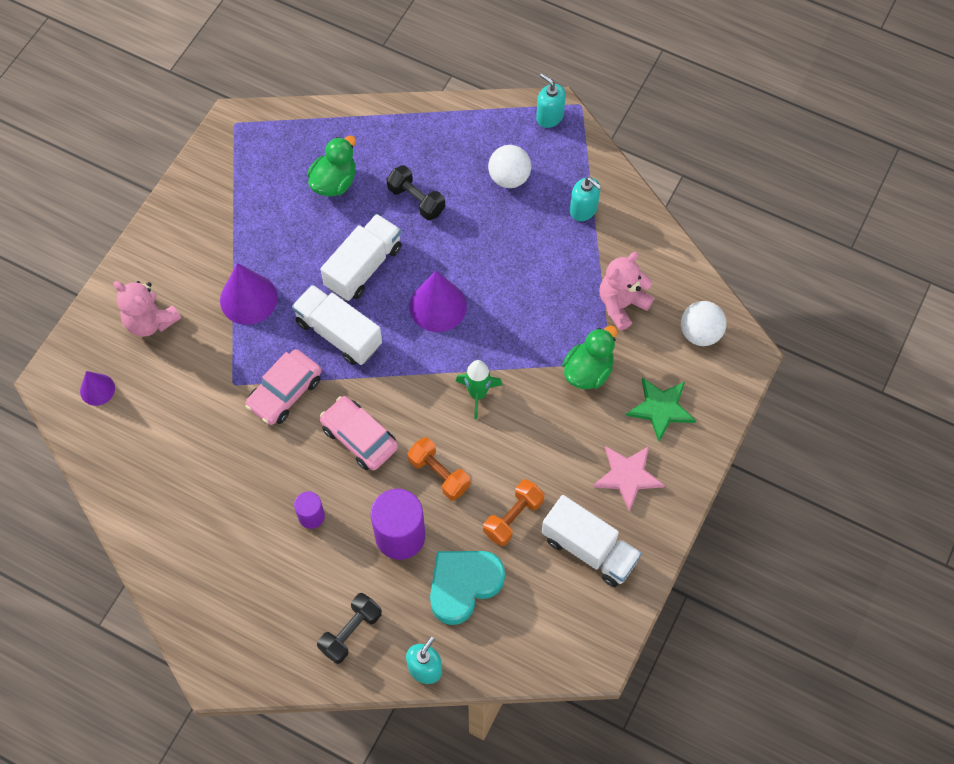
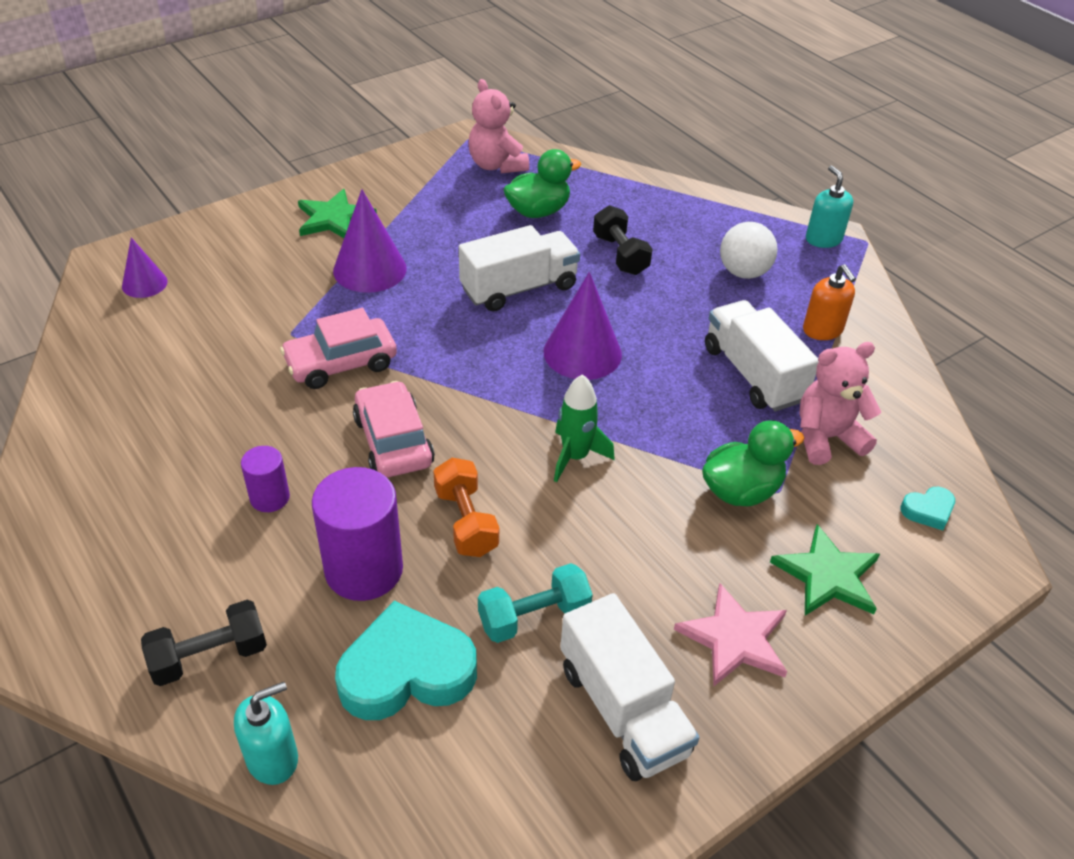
camera: 25 degrees right, 20 degrees down
pink teddy bear [113,281,181,337] -> pink teddy bear moved to [469,79,529,173]
white truck [292,285,382,365] -> white truck moved to [705,300,819,411]
orange dumbbell [483,479,544,546] -> turquoise dumbbell [478,563,593,643]
turquoise soap dispenser [570,177,601,221] -> orange soap dispenser [803,264,856,340]
white ball [681,301,727,346] -> turquoise heart [901,487,955,530]
none -> green star [298,189,377,238]

